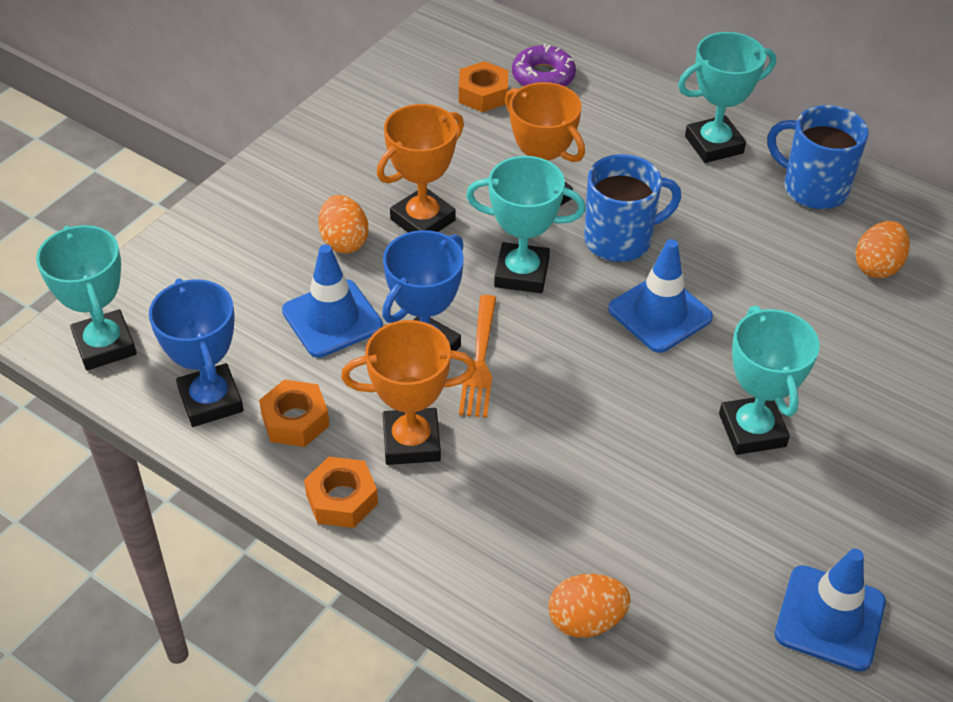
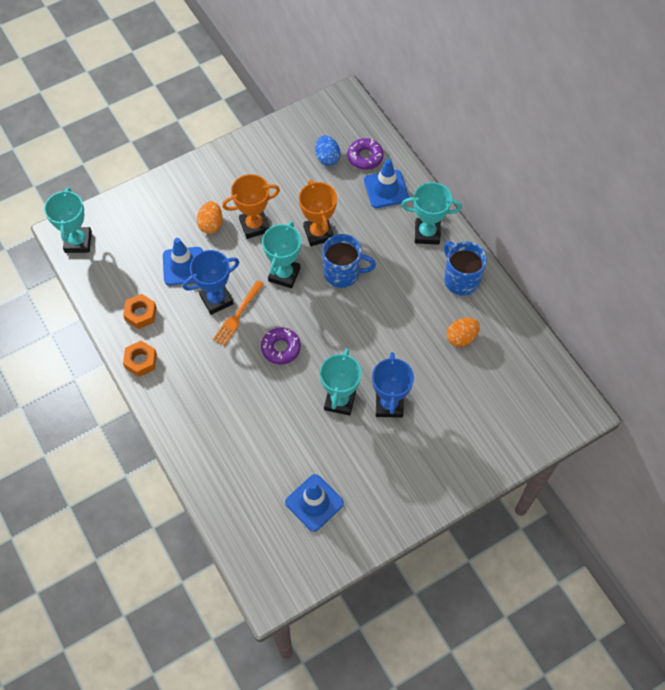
camera: 25 degrees right, 15 degrees up
blue trophy [149,278,244,427] -> blue trophy moved to [372,352,414,418]
orange trophy [341,320,476,465] -> none
orange nut [459,61,508,112] -> blue egg [315,135,340,166]
turquoise trophy [466,156,586,293] -> turquoise trophy turned 75 degrees clockwise [262,221,301,288]
orange egg [548,574,631,638] -> none
blue traffic cone [608,239,713,353] -> blue traffic cone moved to [364,159,409,208]
none -> purple donut [261,327,301,364]

